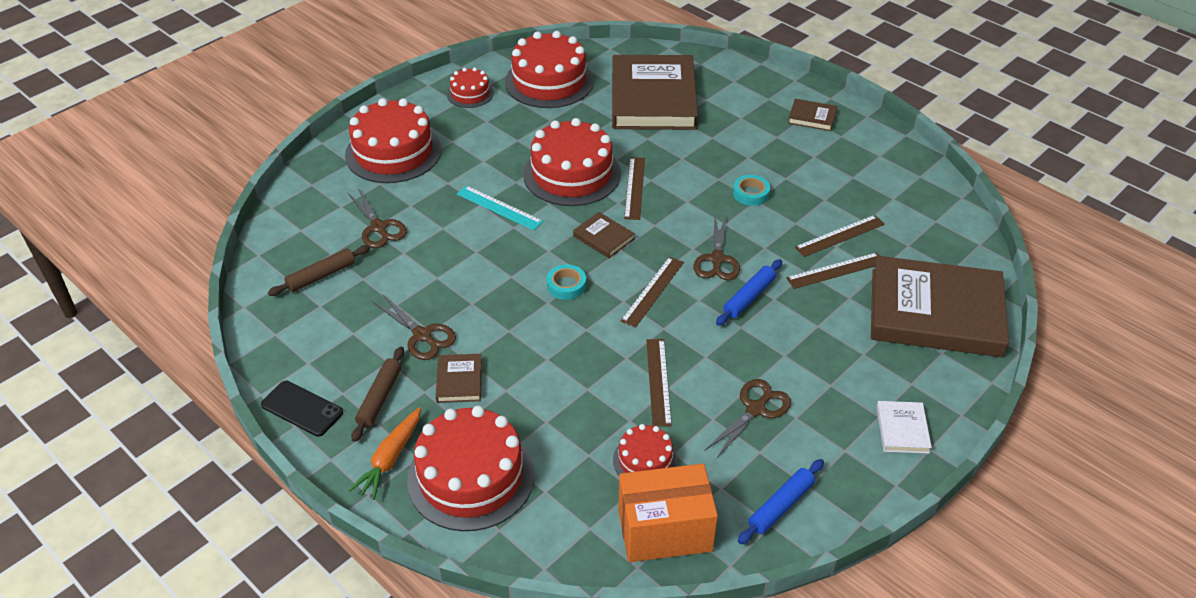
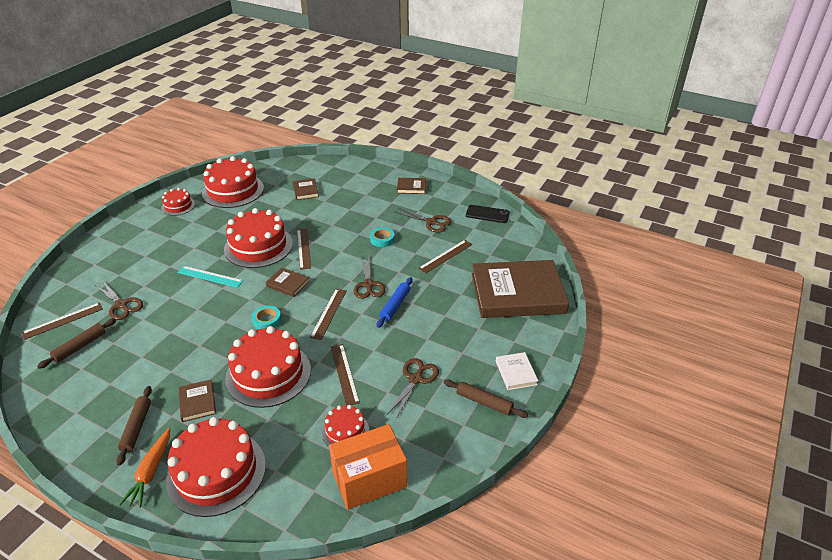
camera: 15 degrees left, 5 degrees down
black phone [261,381,343,437] -> black phone moved to [466,205,510,223]
red cake [345,98,442,183] -> red cake moved to [225,326,311,408]
brown scissors [373,295,456,360] -> brown scissors moved to [395,208,452,233]
brown book [612,55,698,130] -> brown book [293,178,319,200], size x0.41
blue rolling pin [738,459,824,544] -> none
brown ruler [786,252,880,289] -> brown ruler moved to [22,302,103,340]
none -> brown rolling pin [444,379,528,418]

